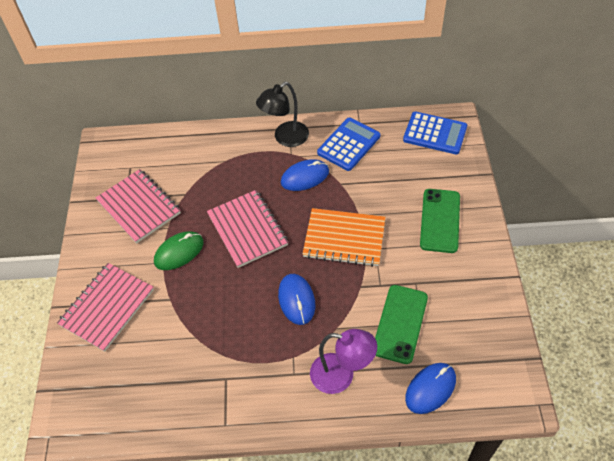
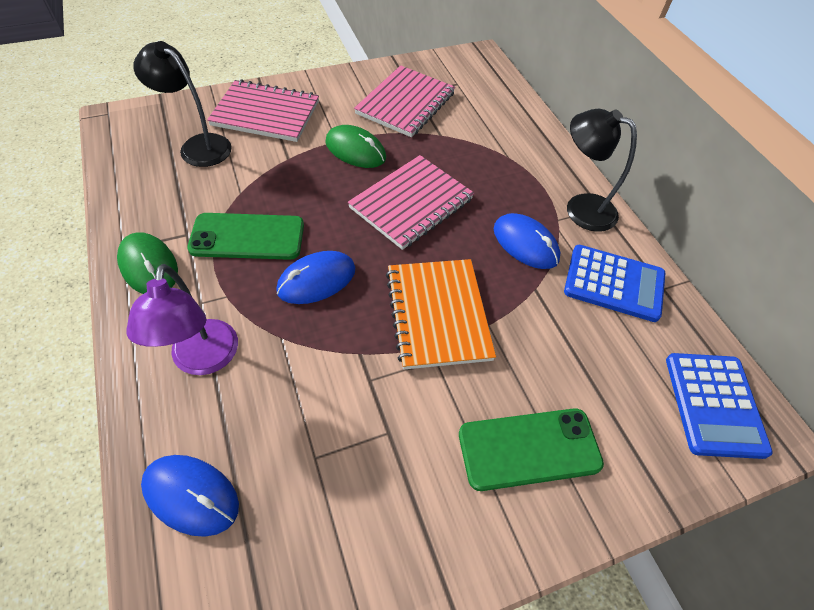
camera: 65 degrees right, 0 degrees up
green phone [375,285,428,364] -> green phone moved to [187,213,304,260]
none -> green mouse [117,232,178,294]
none -> black lamp [133,41,232,167]

